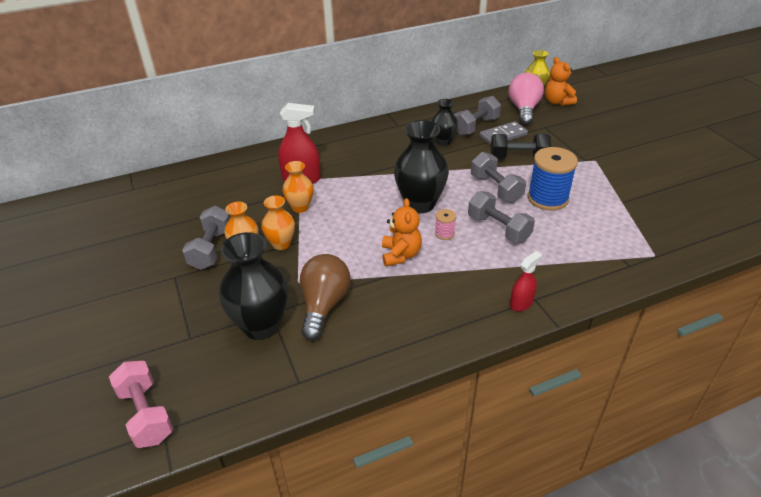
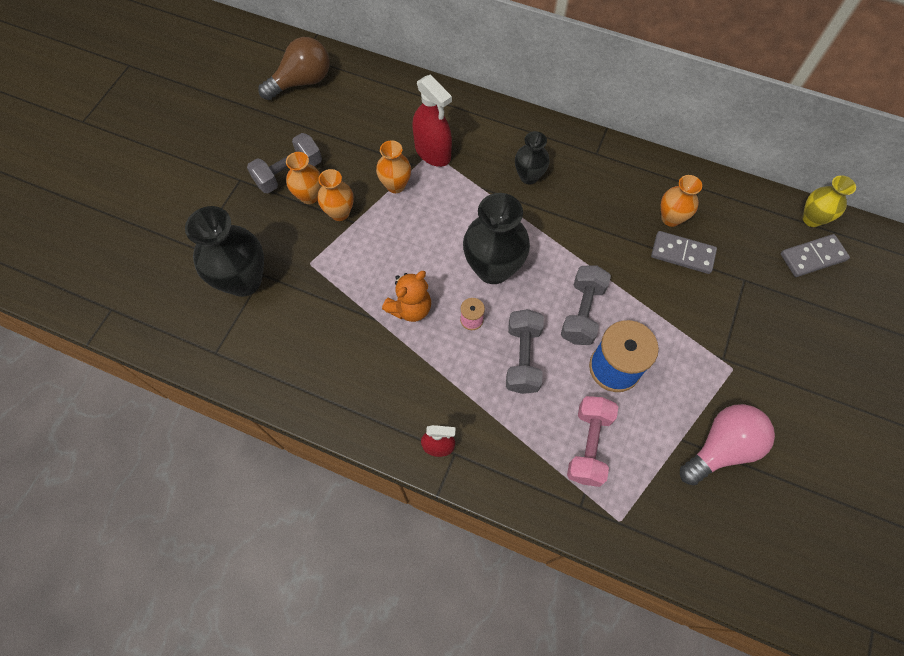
camera: 45 degrees right, 25 degrees up
pink dumbbell [109,361,174,448] -> pink dumbbell moved to [567,396,618,487]
brown light bulb [300,254,351,341] -> brown light bulb moved to [258,37,330,100]
black vase [432,99,458,146] -> black vase moved to [515,131,550,184]
grey dumbbell [454,96,501,136] -> orange vase [661,175,702,227]
black dumbbell [491,134,551,159] -> none
pink light bulb [509,73,544,125] -> pink light bulb moved to [680,404,775,485]
orange teddy bear [545,57,577,106] -> grey domino [781,234,850,277]

